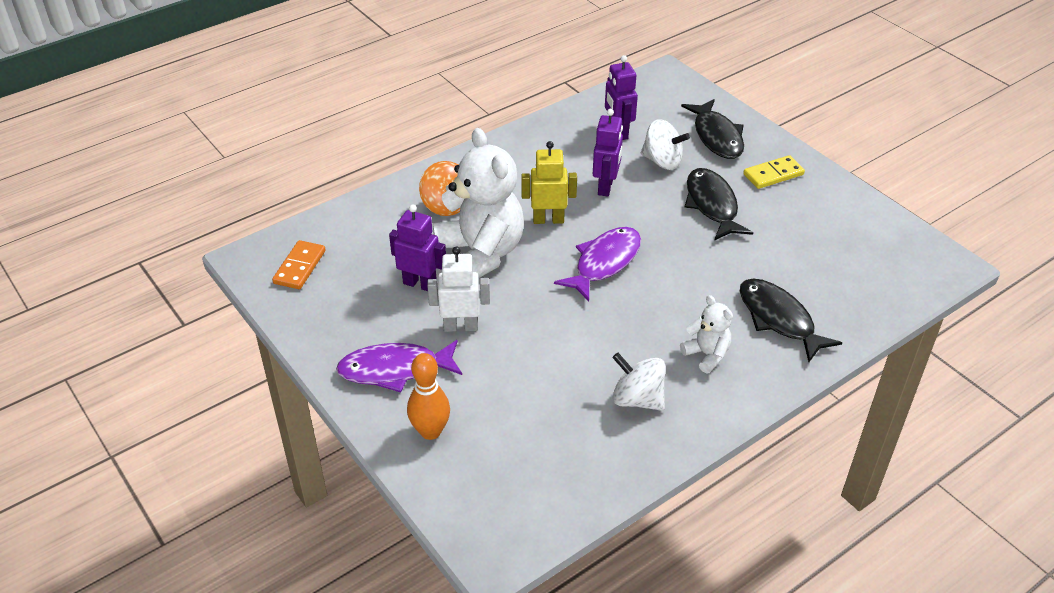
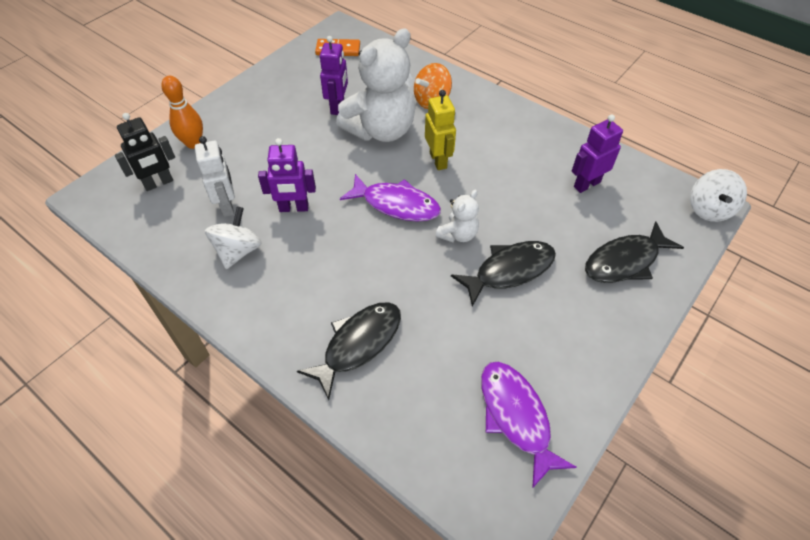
camera: 75 degrees right, 10 degrees up
purple fish [336,340,462,392] -> purple fish moved to [481,362,577,488]
white robot [427,247,490,332] -> white robot moved to [195,136,235,217]
purple robot [593,109,623,196] -> purple robot moved to [258,138,316,212]
white spinning top [641,119,690,170] -> white spinning top moved to [690,169,747,222]
white teddy bear [680,295,733,373] -> white teddy bear moved to [436,190,479,242]
yellow domino [743,155,805,189] -> none
none -> black robot [115,113,175,191]

